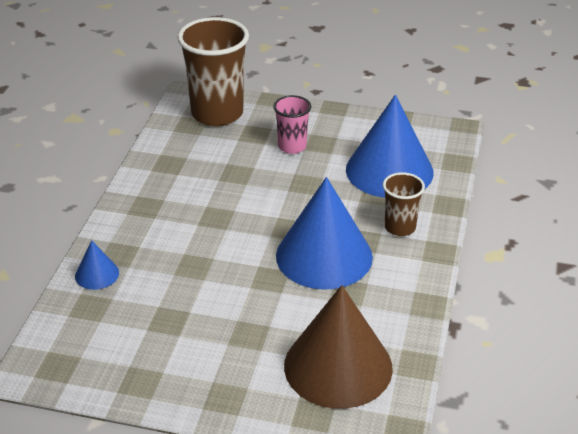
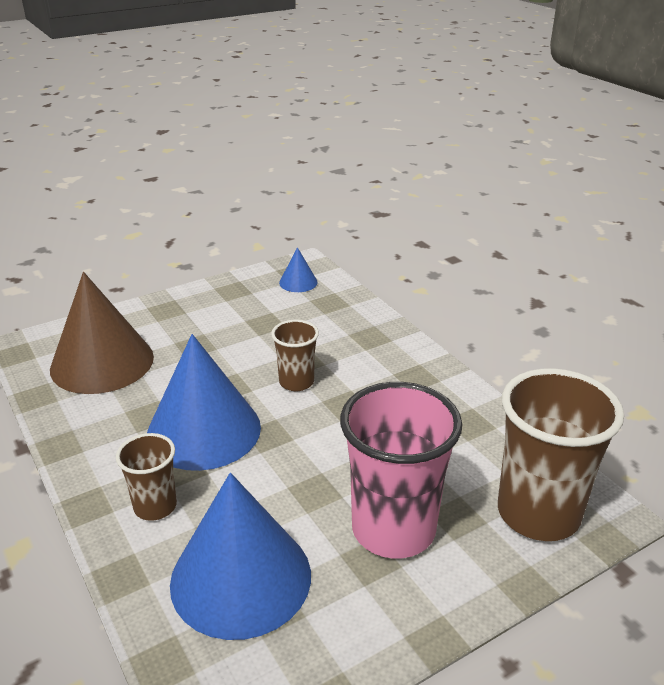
camera: 135 degrees right, 5 degrees down
blue cone [75,241,119,290] -> blue cone moved to [279,247,318,292]
pink cup [273,95,311,154] -> pink cup [340,382,462,559], size x1.91
none -> brown cup [271,320,319,391]

